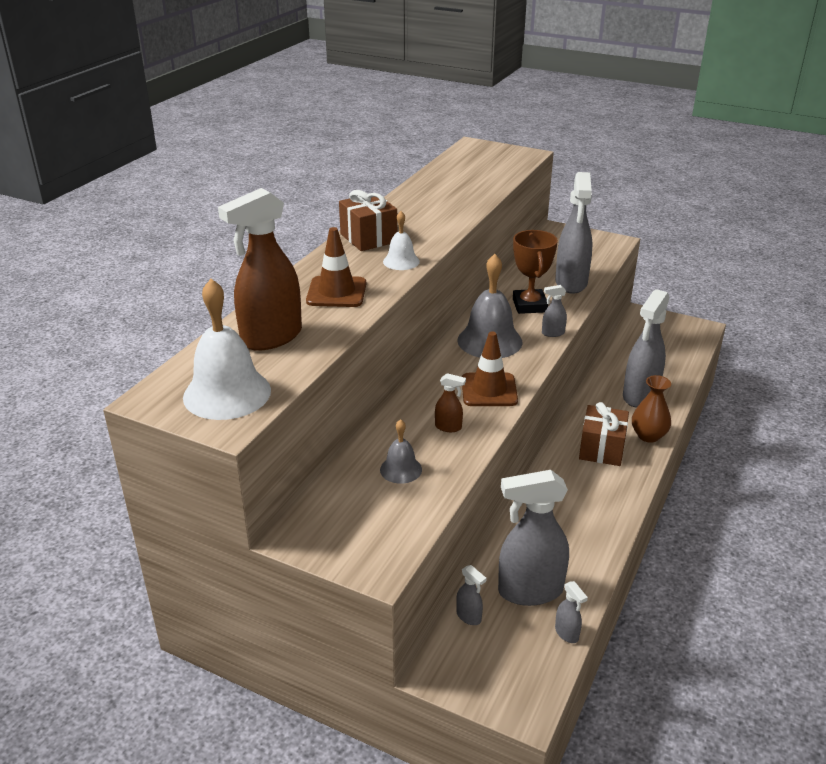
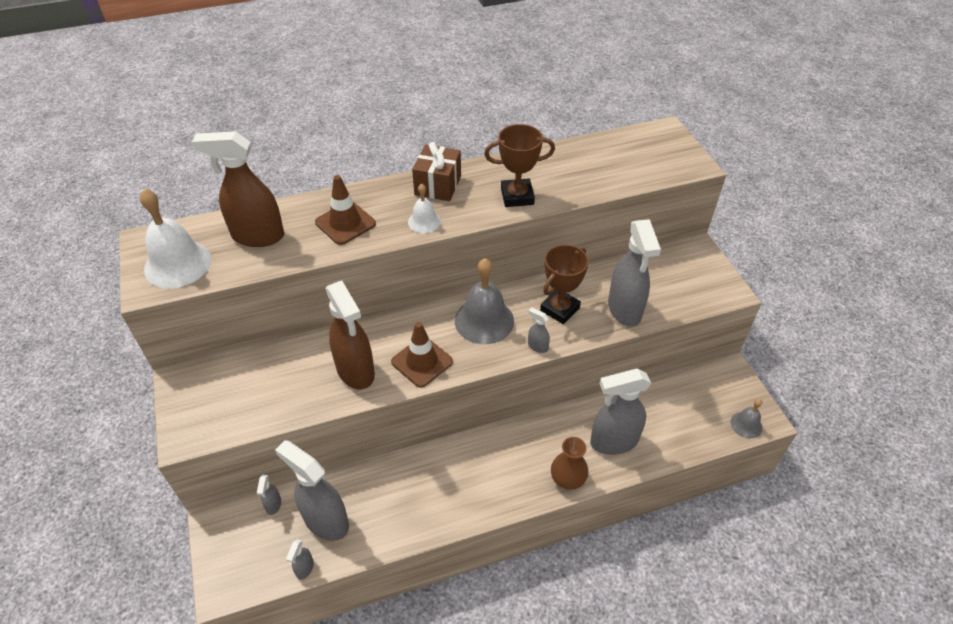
camera: 45 degrees right, 15 degrees up
grey bell [380,419,422,484] -> grey bell moved to [731,399,762,439]
brown spray bottle [435,373,466,432] -> brown spray bottle [326,281,375,389], size x2.32
grey spray bottle [555,172,593,294] -> grey spray bottle turned 60 degrees counterclockwise [608,219,661,326]
brown gift [579,402,629,466] -> none
none -> brown trophy [484,124,555,207]

